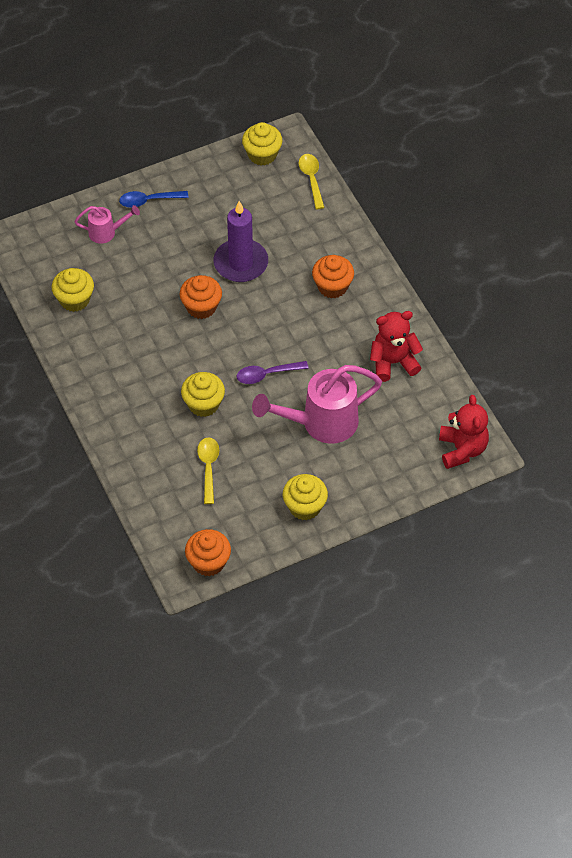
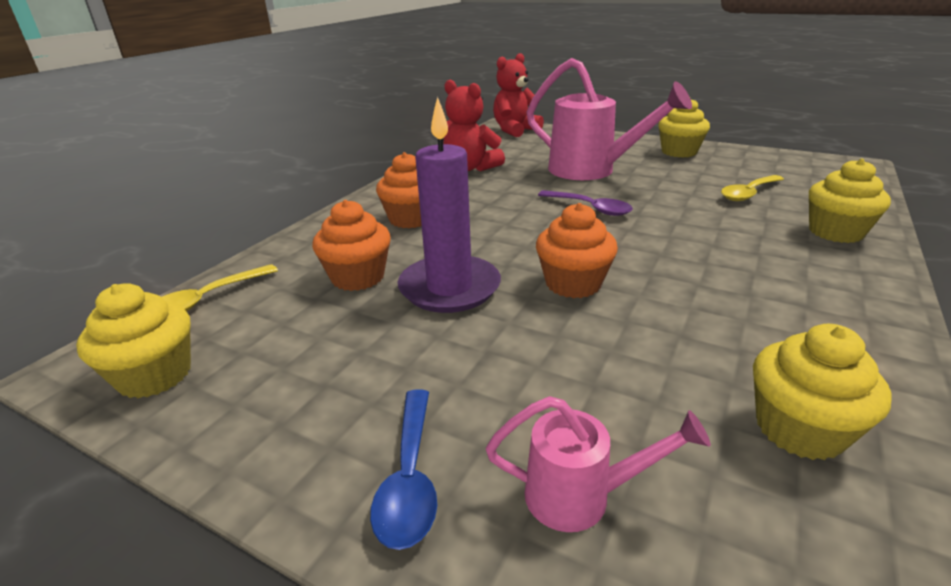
camera: 125 degrees left, 25 degrees down
pink watering can [74,205,140,244] -> pink watering can turned 135 degrees clockwise [486,396,711,532]
blue spoon [119,191,189,208] -> blue spoon turned 45 degrees clockwise [370,389,437,550]
yellow cupcake [181,372,225,417] -> yellow cupcake moved to [809,159,891,243]
orange cupcake [185,529,231,577] -> orange cupcake moved to [312,200,391,291]

